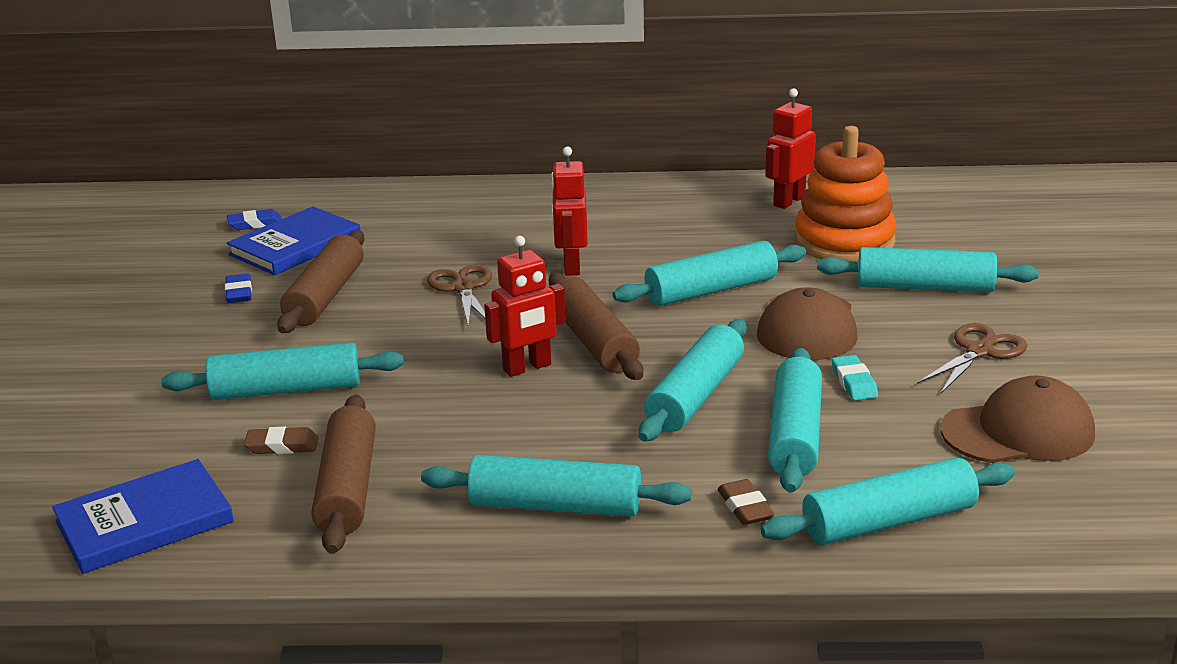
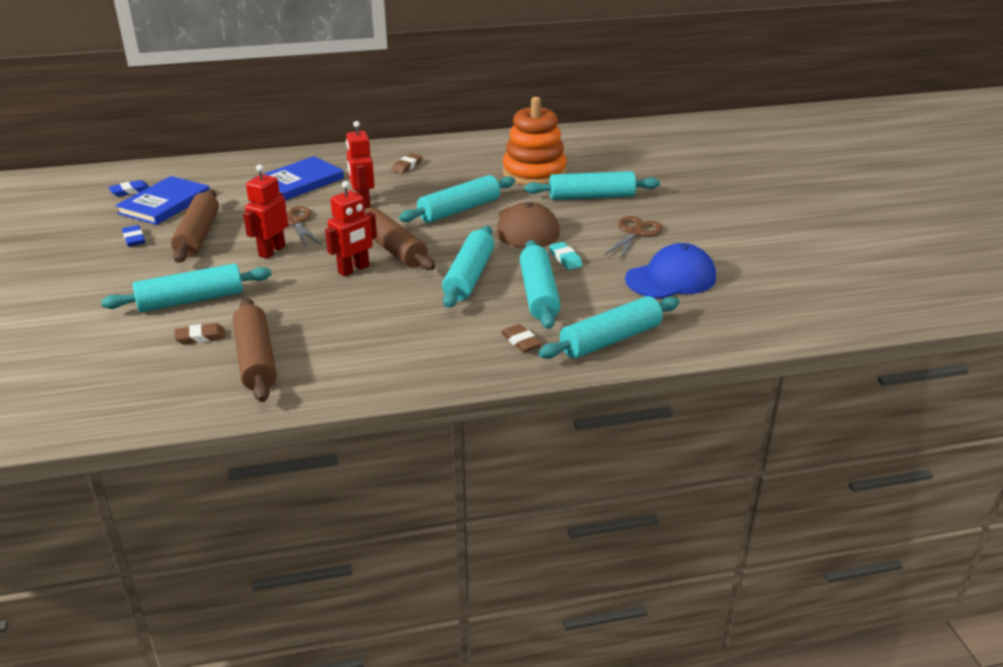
camera: 15 degrees left, 5 degrees up
blue book [52,459,234,574] -> blue book moved to [254,156,344,200]
turquoise rolling pin [421,455,692,517] -> none
red robot [765,88,816,209] -> red robot moved to [243,165,288,259]
brown cap [940,375,1095,463] -> blue cap [625,243,716,299]
none -> brown eraser [391,153,422,174]

